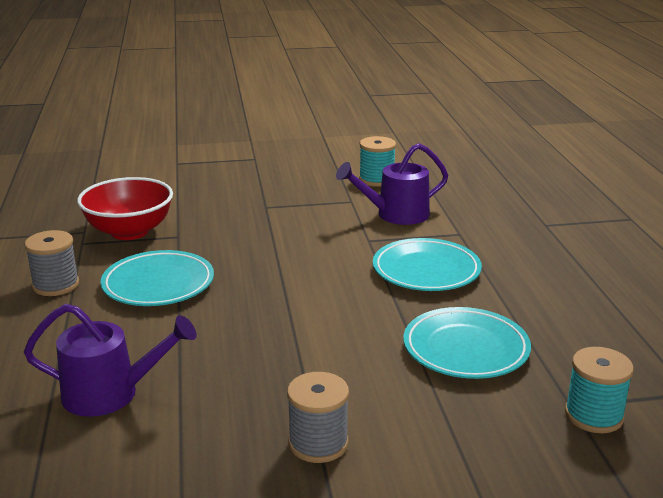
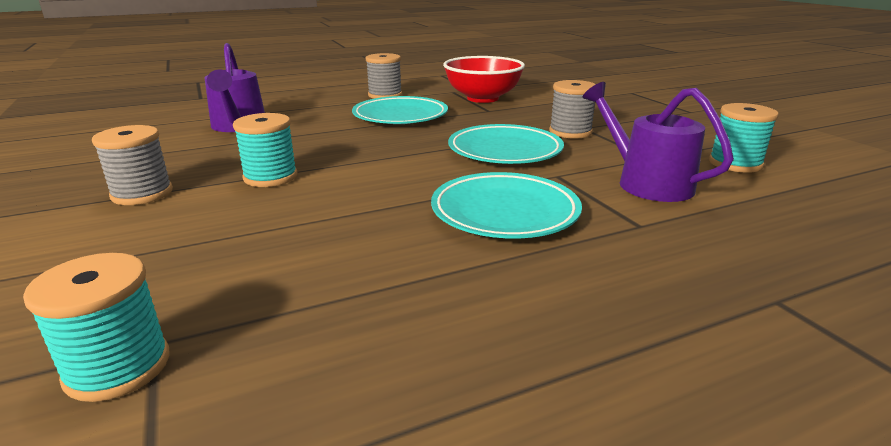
camera: 75 degrees right, 0 degrees up
turquoise plate [404,307,531,379] -> turquoise plate moved to [448,124,564,164]
none -> turquoise spool [233,113,297,187]
none -> grey spool [549,80,596,139]

